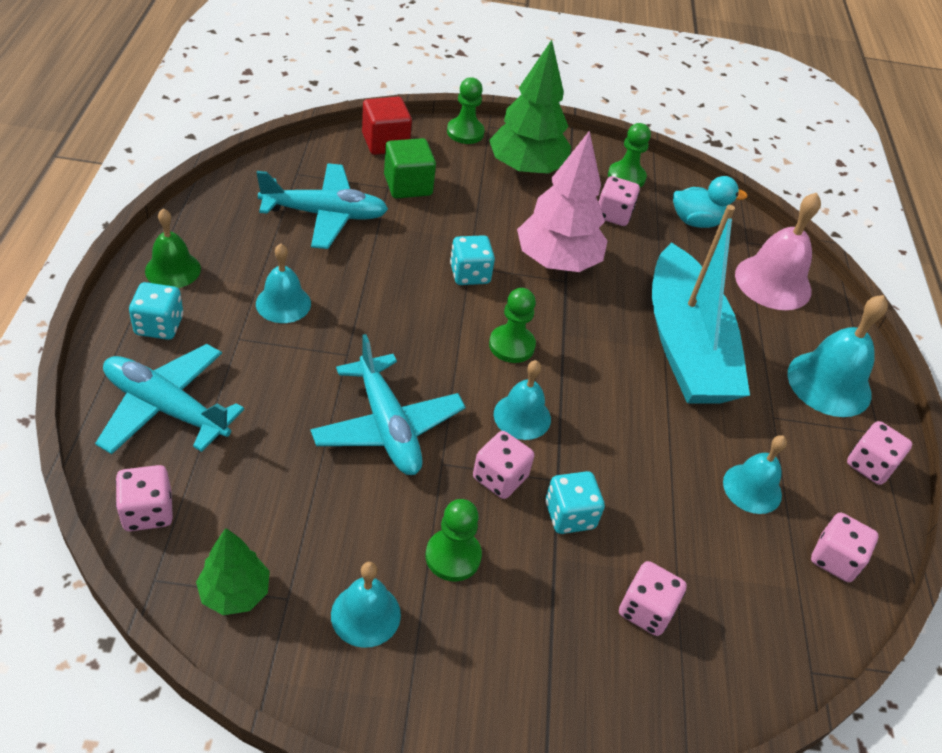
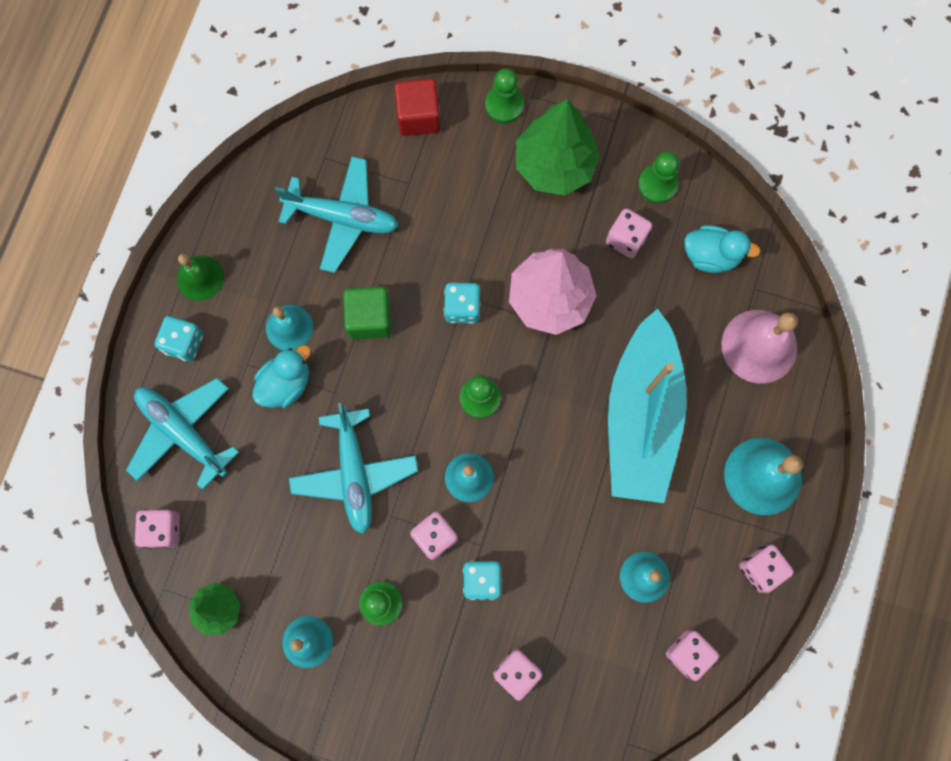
camera: 20 degrees right, 30 degrees up
green cube [384,138,436,199] -> green cube moved to [343,287,392,340]
none -> turquoise duck [252,345,311,408]

